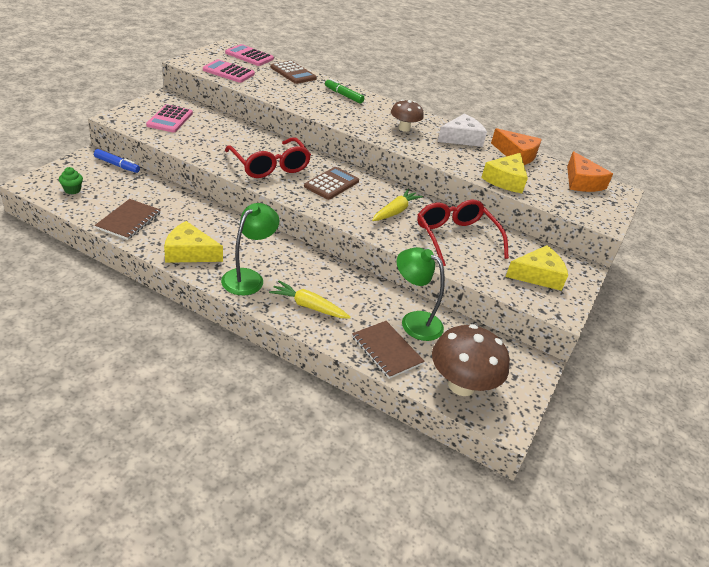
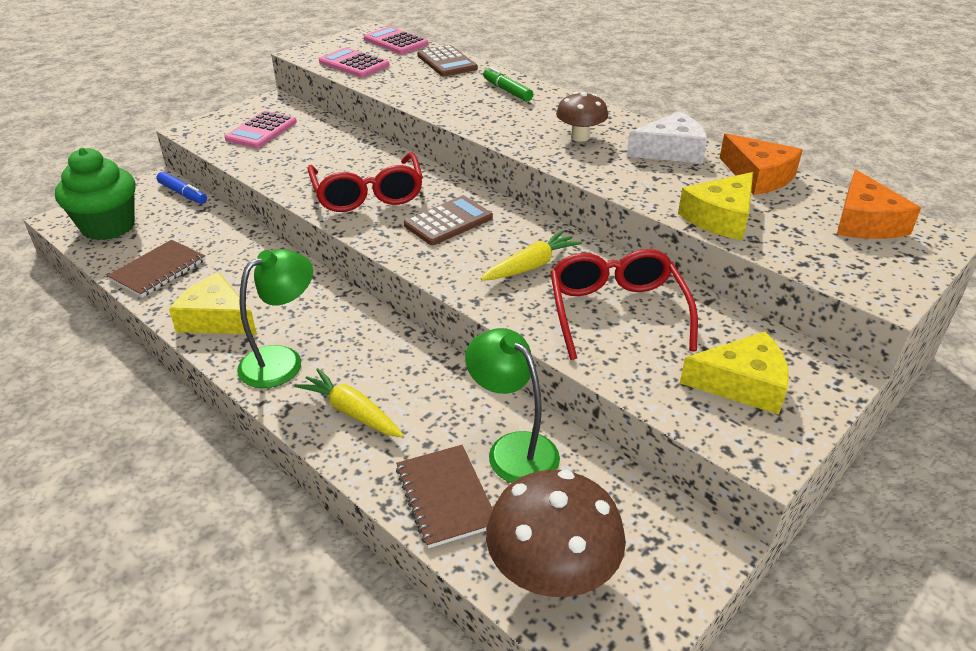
camera: 20 degrees right, 0 degrees up
green cupcake [59,167,83,194] -> green cupcake [55,147,136,241], size x2.42

